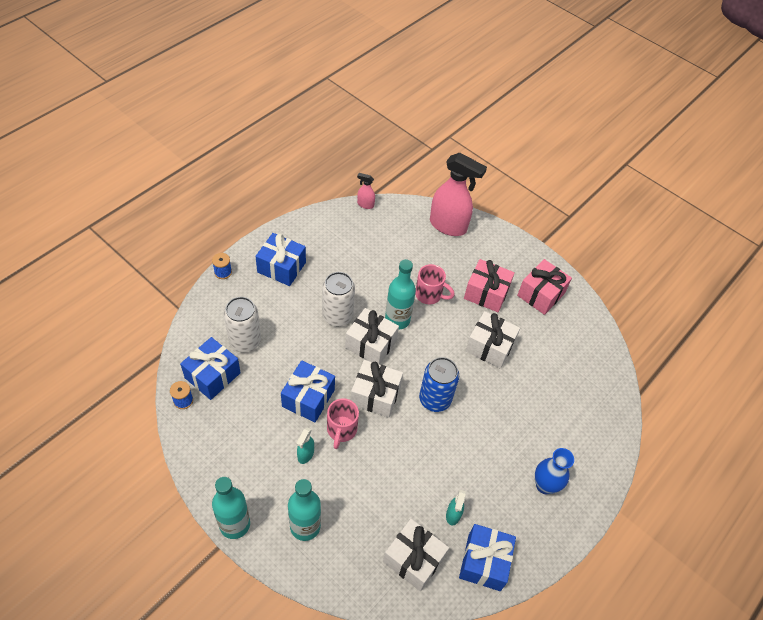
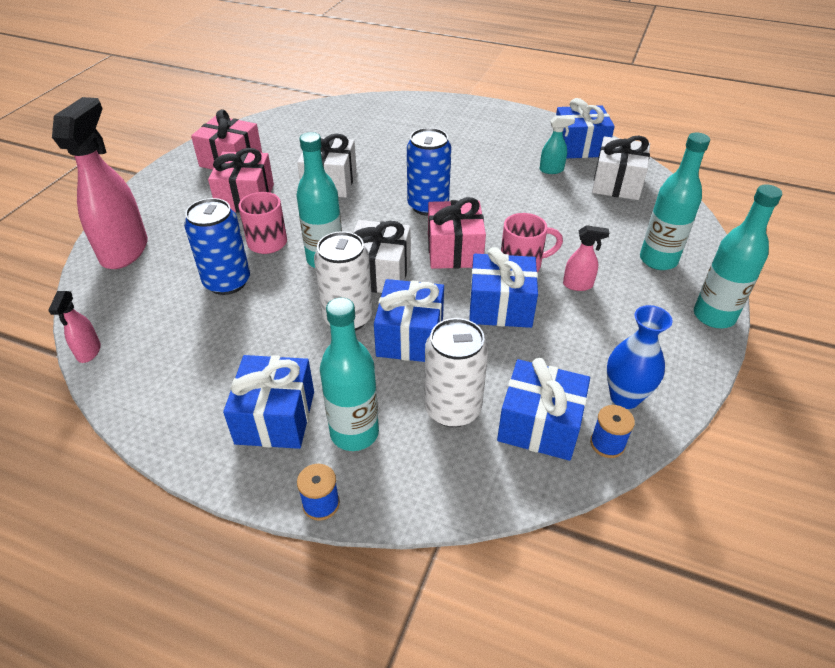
camera: 105 degrees left, 10 degrees down
turquoise spray bottle [296,428,314,464] -> pink spray bottle [563,225,609,291]
white gift [351,360,403,418] -> pink gift [428,197,486,269]
blue vase [535,448,574,494] -> blue vase moved to [607,305,673,409]
none -> blue can [184,198,250,295]
none -> turquoise bottle [320,298,379,451]
none -> blue gift [374,279,444,362]

